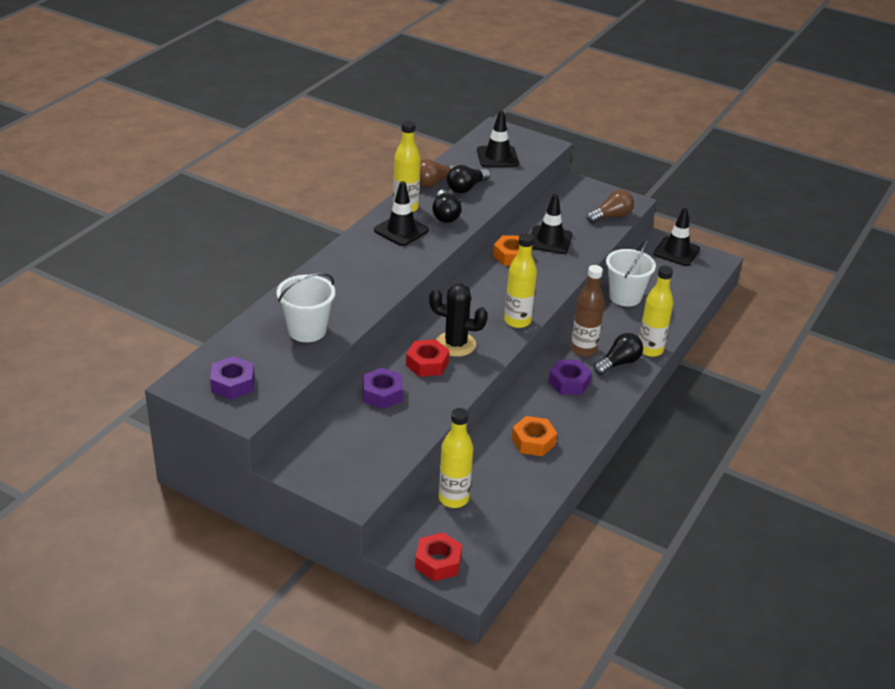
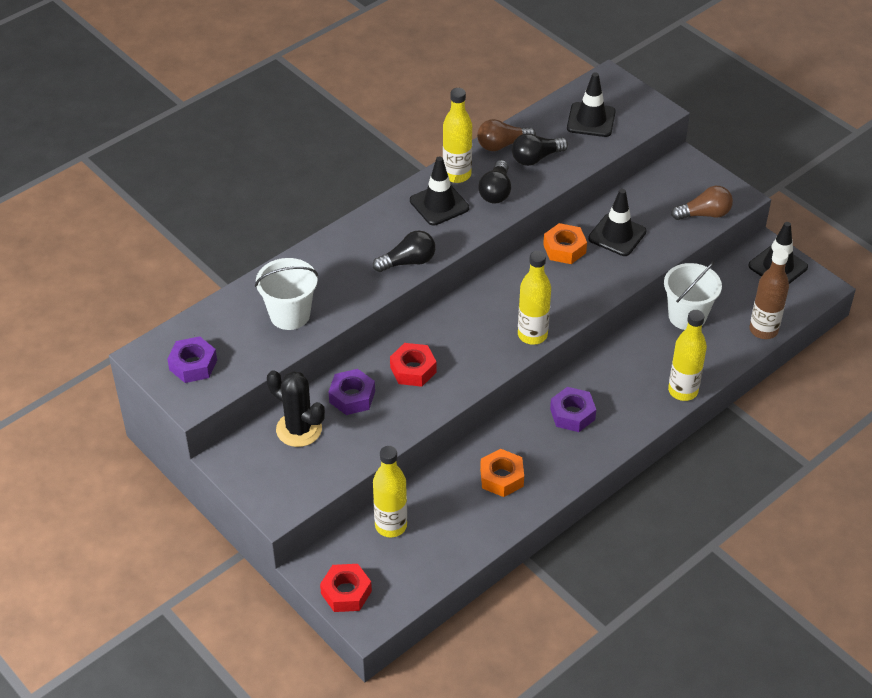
camera: 20 degrees right, 10 degrees up
black cactus [429,284,488,357] -> black cactus moved to [267,370,325,447]
brown bottle [571,265,605,357] -> brown bottle moved to [750,249,789,339]
black light bulb [594,333,643,375] -> black light bulb moved to [373,231,435,272]

